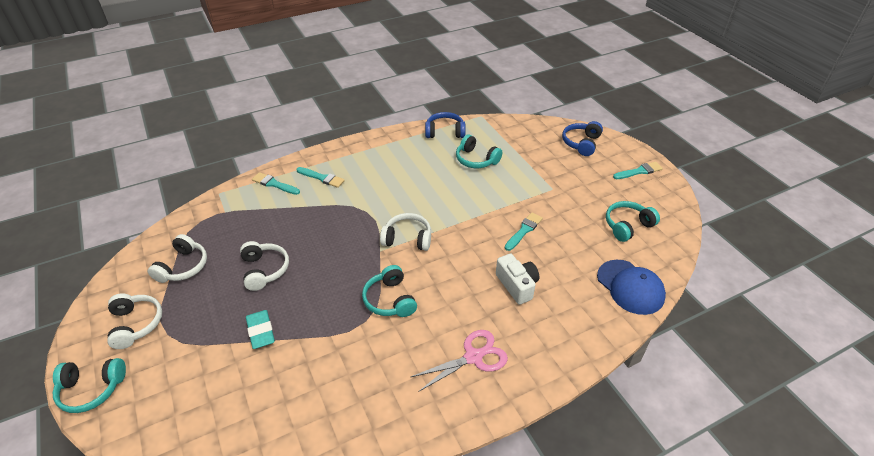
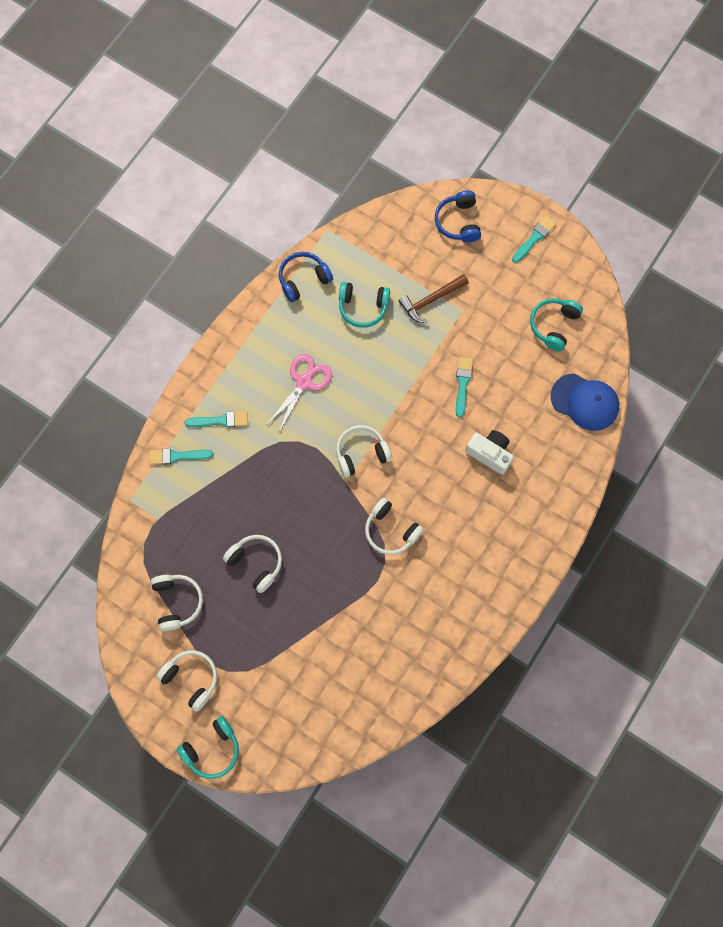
camera: 30 degrees left, 30 degrees up
turquoise eraser [246,310,275,349] -> none
turquoise headphones [362,265,417,317] -> white headphones [365,498,424,555]
pink scissors [411,330,508,392] -> pink scissors moved to [267,354,332,432]
none -> brown hammer [399,274,468,323]

